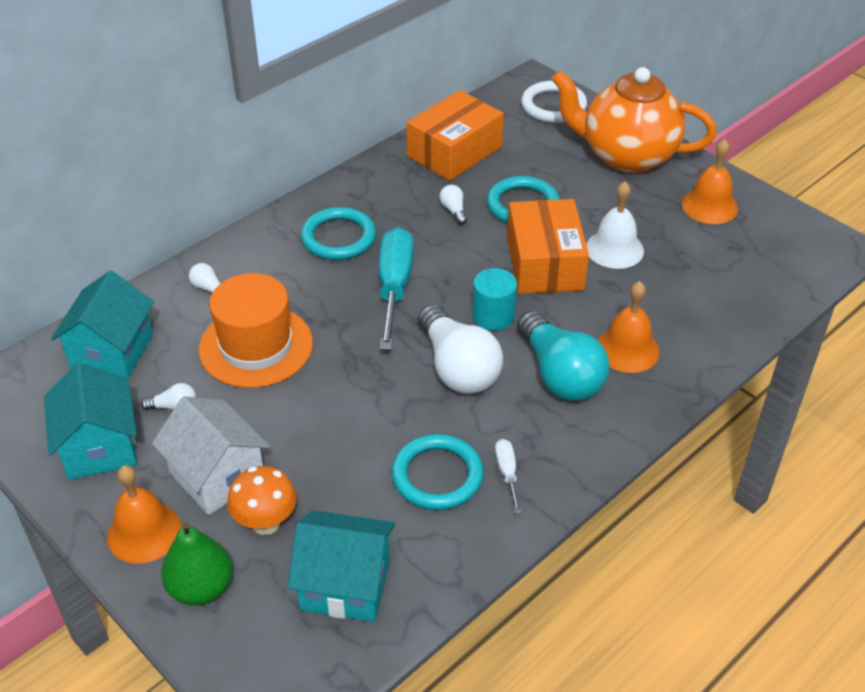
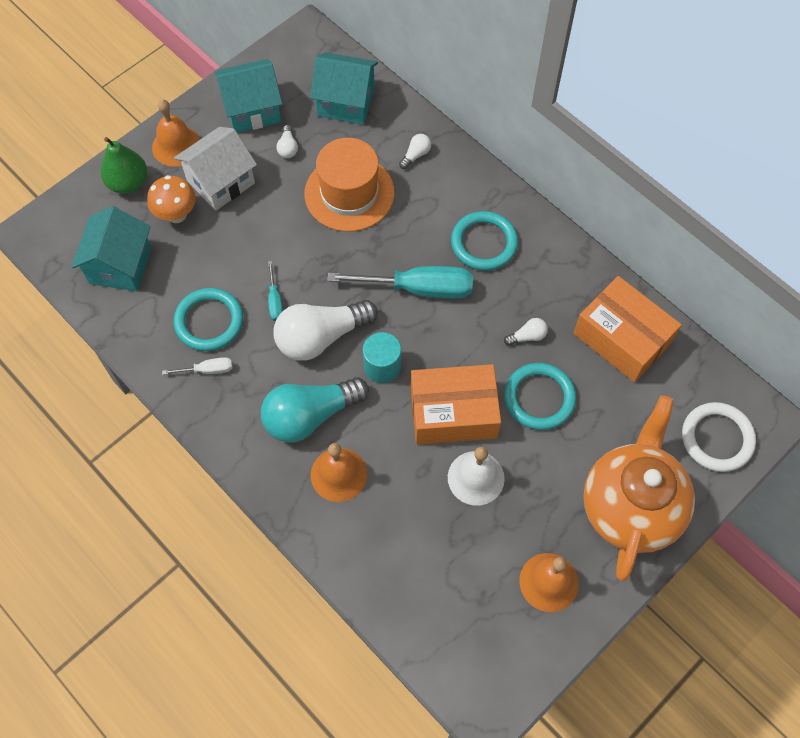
camera: 90 degrees right, 20 degrees up
none -> turquoise screwdriver [268,261,283,321]

